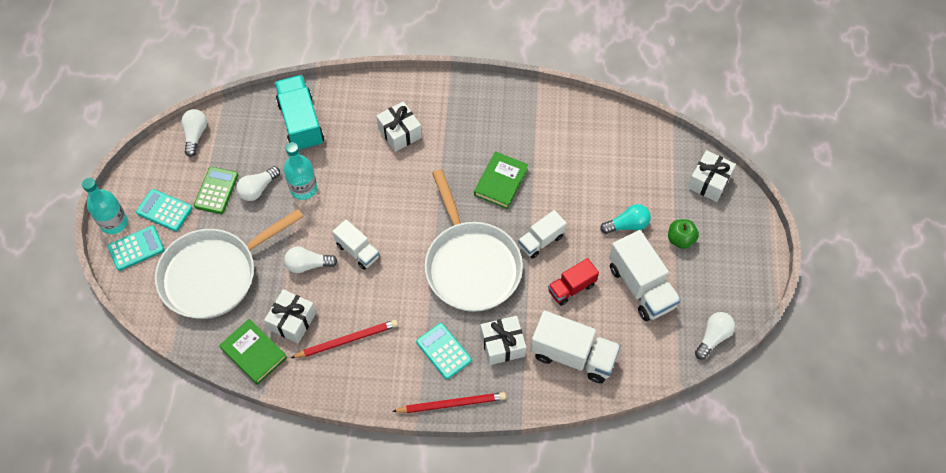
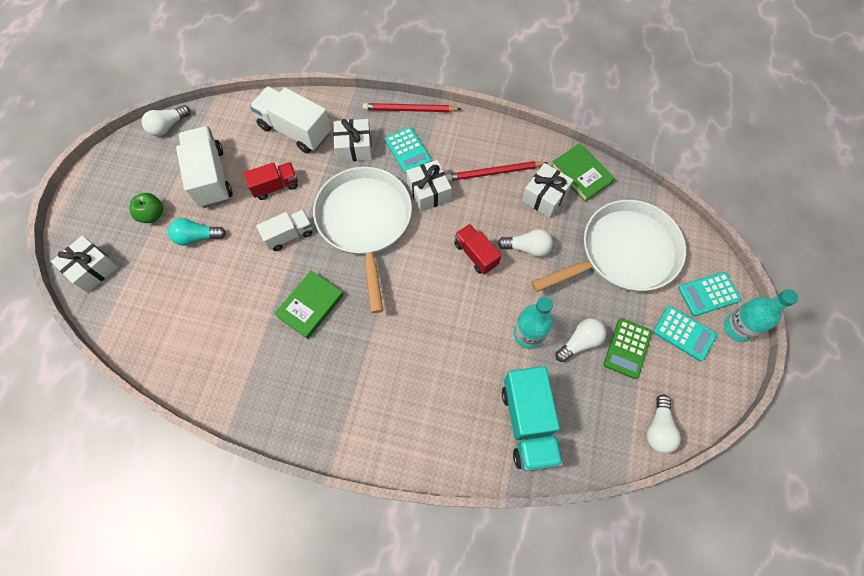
camera: 170 degrees left, 5 degrees up
white truck [332,219,380,270] -> red truck [454,224,501,274]
white gift [376,101,422,152] -> white gift moved to [406,160,452,212]

